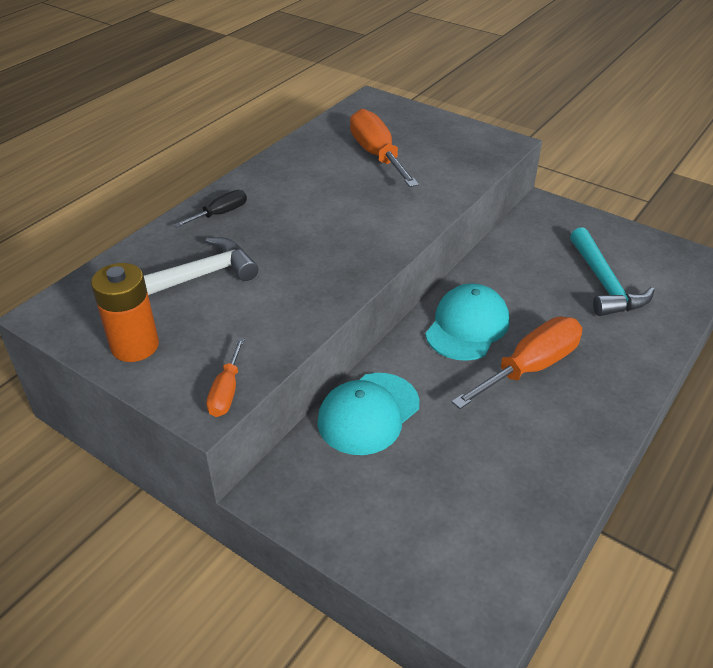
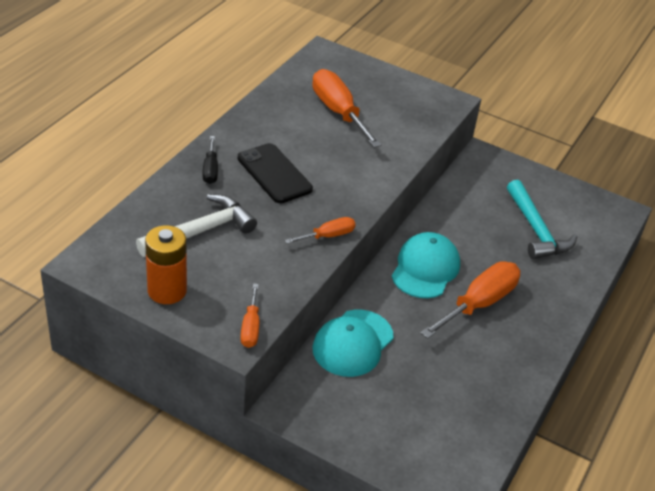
camera: 10 degrees left, 0 degrees up
black screwdriver [174,190,247,227] -> black screwdriver turned 135 degrees clockwise [203,136,218,184]
none -> black phone [238,143,313,203]
none -> orange screwdriver [285,217,355,244]

